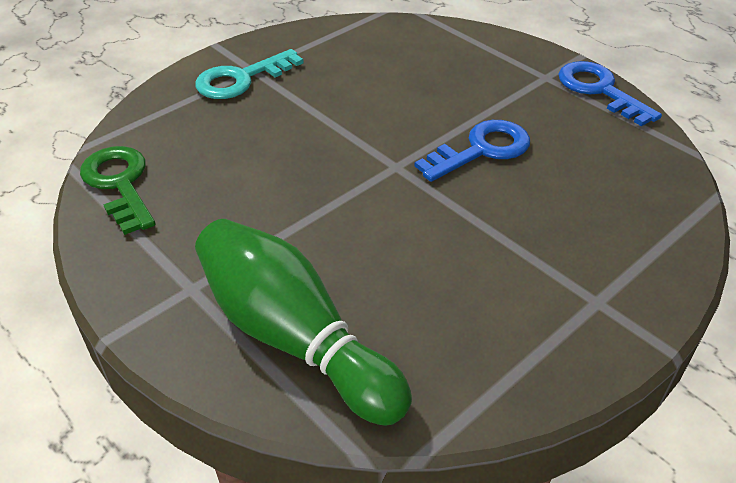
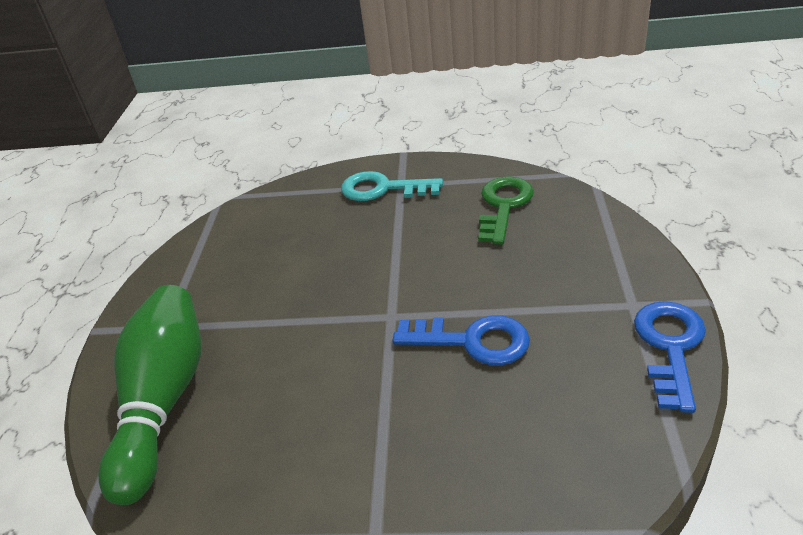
camera: 50 degrees right, 5 degrees down
green key [80,146,155,235] -> green key moved to [478,176,534,245]

